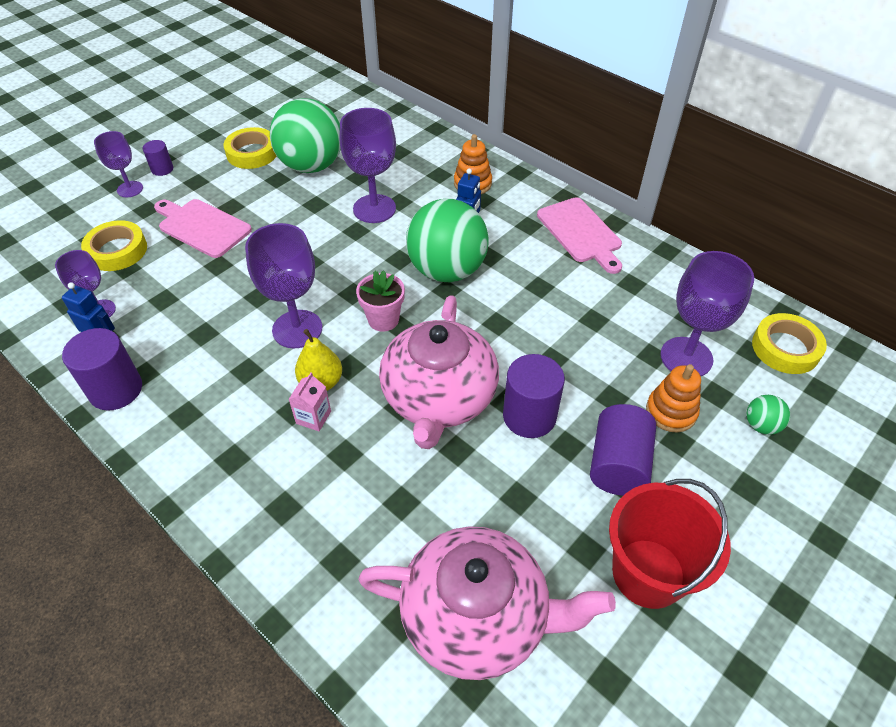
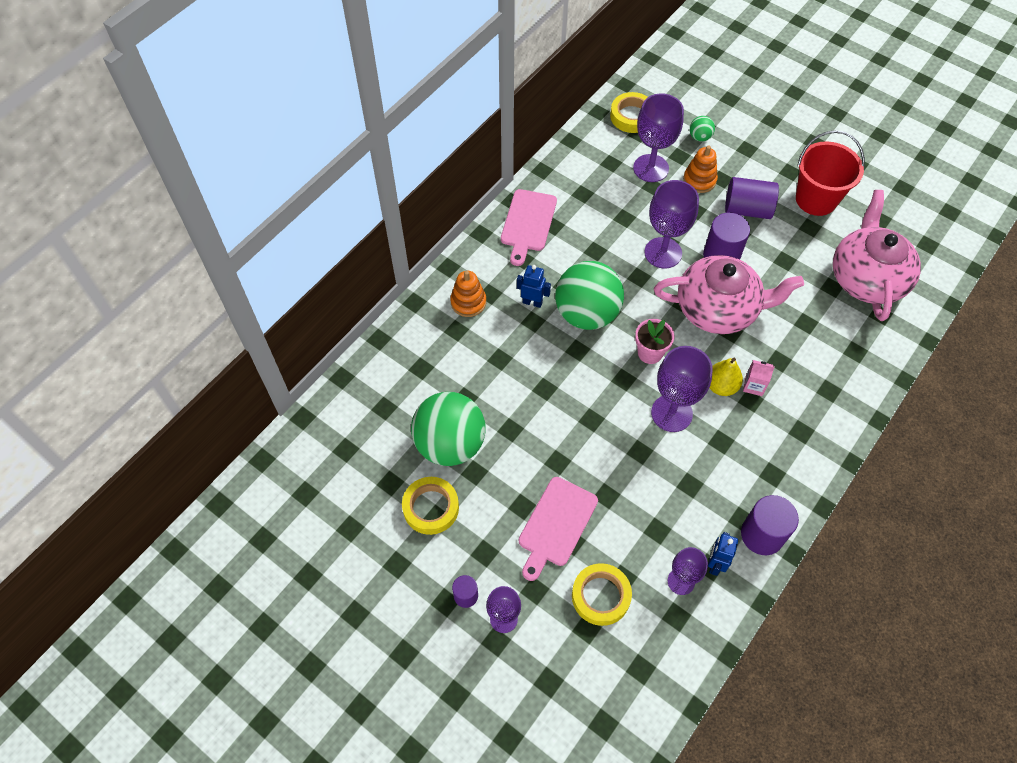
camera: 95 degrees left, 10 degrees up
purple goblet [339,108,396,223] -> purple goblet moved to [644,180,699,268]
pink cutting board [537,197,622,274] -> pink cutting board turned 135 degrees clockwise [501,189,557,266]

